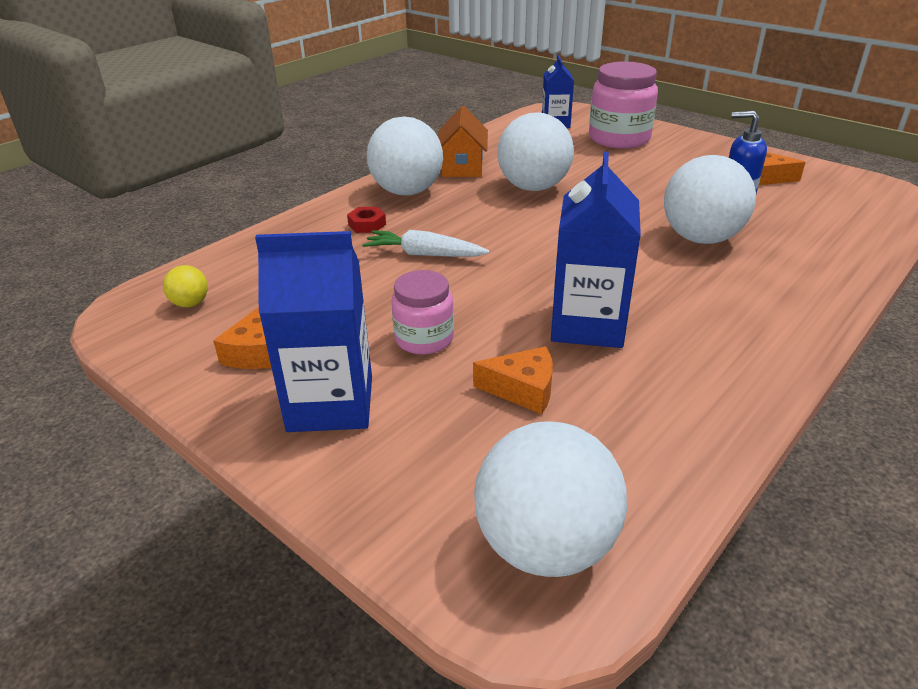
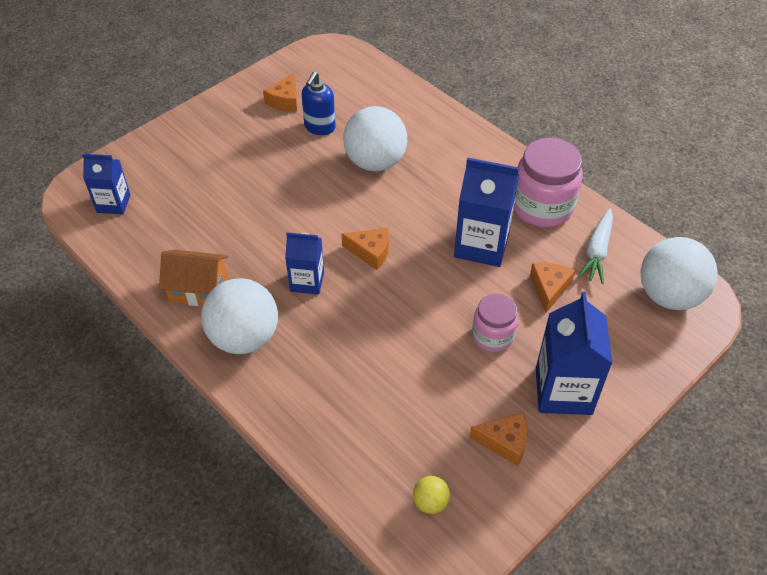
camera: 85 degrees left, 15 degrees up
red nut [347,207,386,233] -> none
white carrot [362,230,489,257] -> white carrot moved to [578,209,613,284]
white ball [497,112,574,191] -> none
pink jar [589,62,658,149] -> pink jar moved to [514,138,582,227]
none -> blue carton [285,232,324,295]
none -> orange cheese [341,228,389,270]

